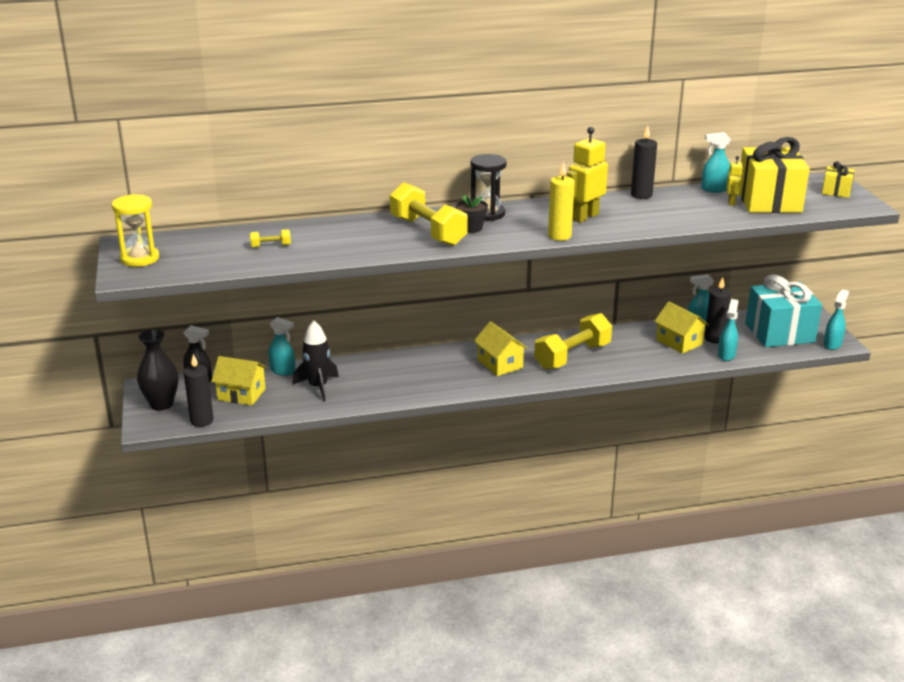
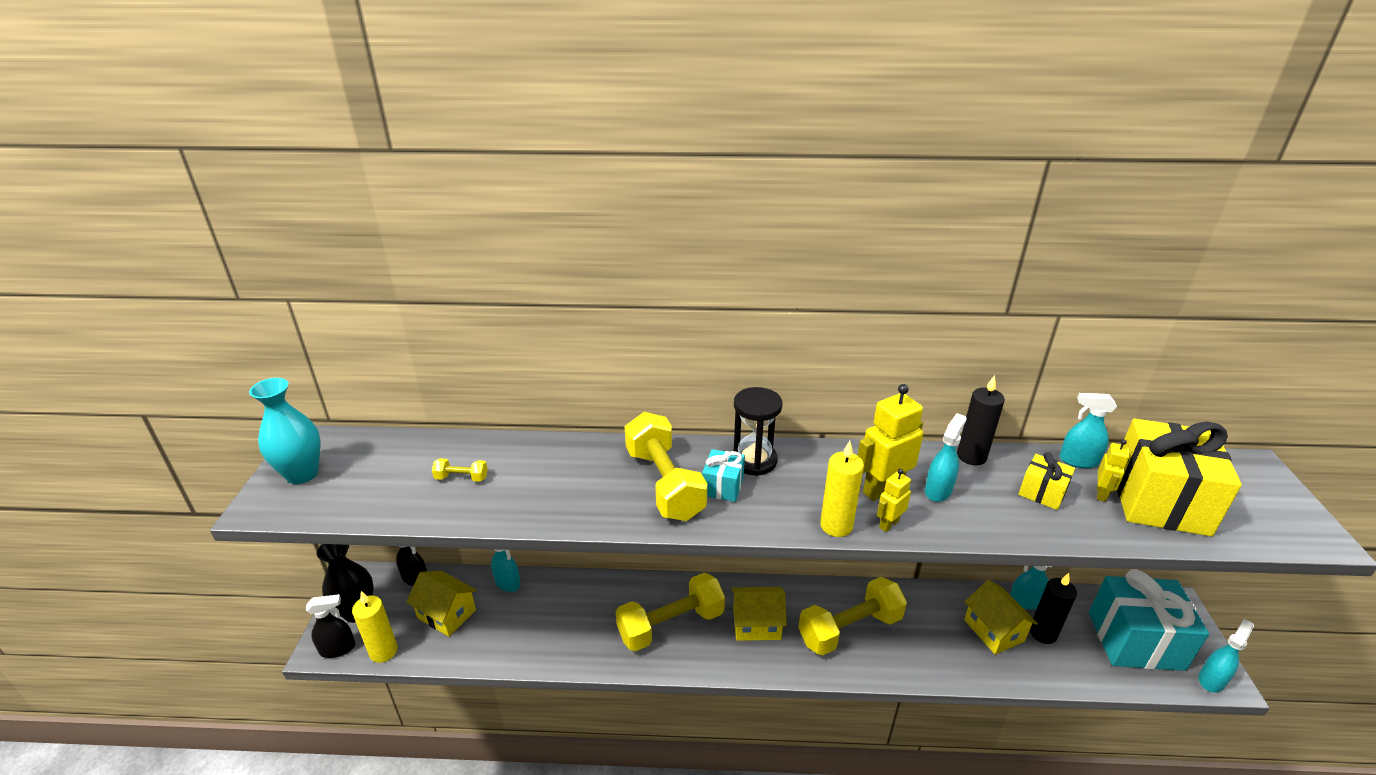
camera: 15 degrees right, 5 degrees up
yellow hourglass [112,194,159,267] -> turquoise vase [249,378,321,484]
black candle [184,354,214,427] -> yellow candle [352,591,398,663]
black rocket [292,320,339,401] -> none
black flower pot [456,195,488,233] -> turquoise gift [702,449,745,502]
yellow house [474,321,528,376] -> yellow house turned 75 degrees counterclockwise [732,587,787,641]
turquoise spray bottle [718,299,739,361] -> turquoise spray bottle moved to [925,413,967,502]
yellow gift [822,161,855,198] -> yellow gift moved to [1018,452,1075,510]
none -> black spray bottle [306,594,355,658]
none -> yellow dumbbell [616,573,725,651]
none -> yellow robot [877,469,911,532]

